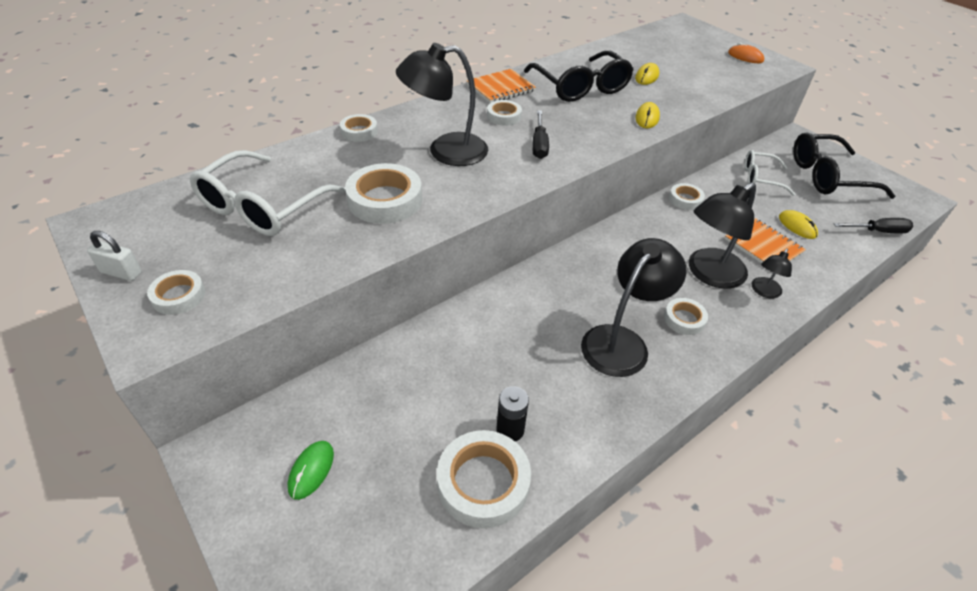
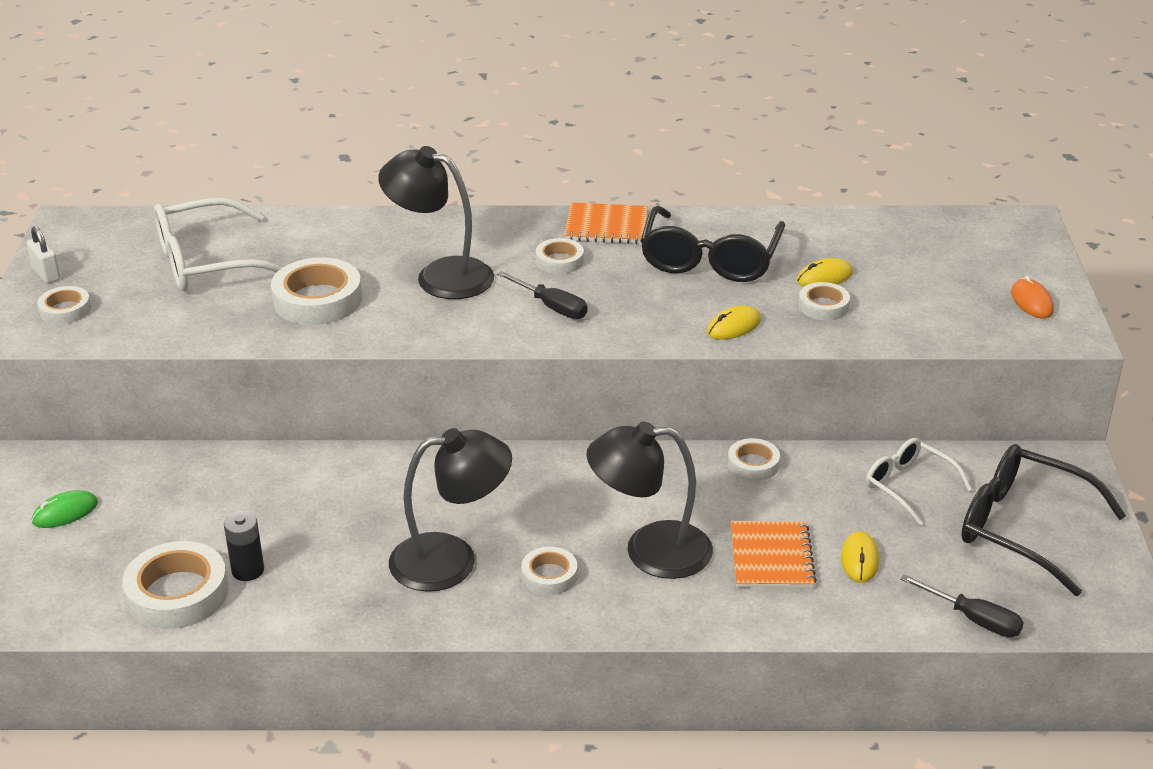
camera: 40 degrees right, 10 degrees down
white tape [340,114,378,142] -> white tape moved to [799,282,850,320]
black screwdriver [532,110,549,159] -> black screwdriver turned 90 degrees counterclockwise [497,271,587,319]
black lamp [752,248,792,298] -> none

